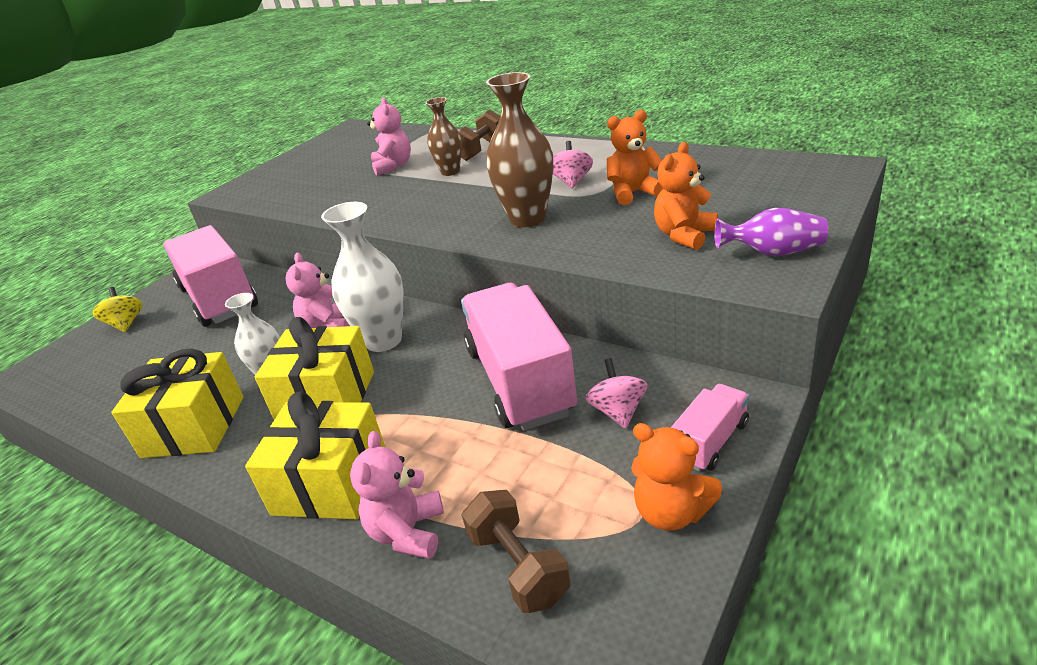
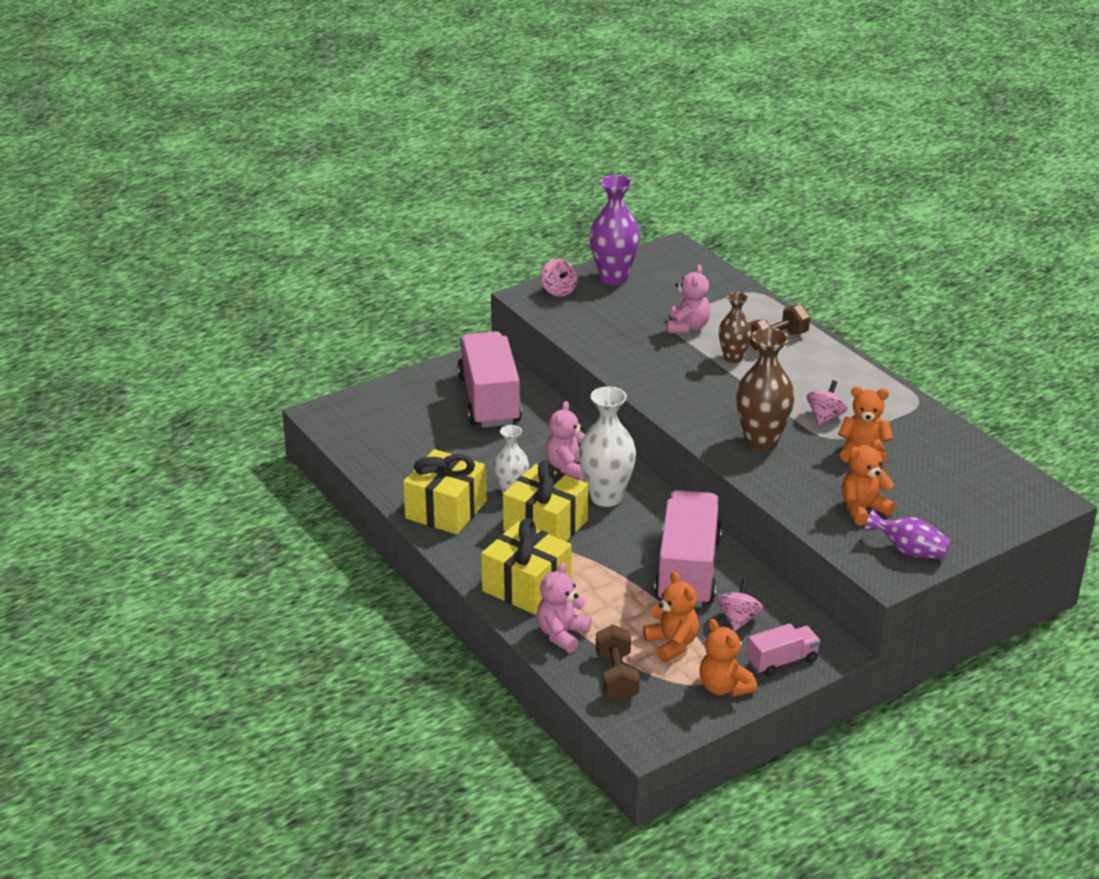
camera: 20 degrees right, 0 degrees up
yellow spinning top [92,287,142,332] -> none
none -> pink spinning top [541,259,578,297]
none -> purple vase [590,175,640,285]
none -> orange teddy bear [643,572,699,662]

